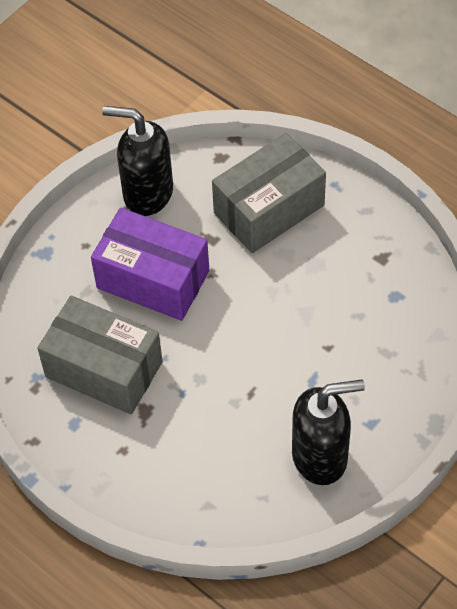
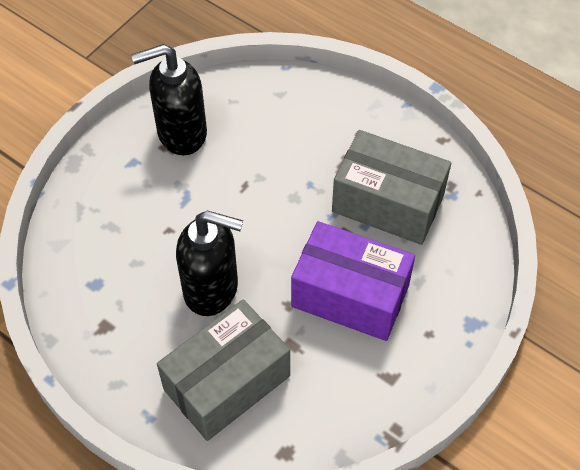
camera: 175 degrees right, 0 degrees up
black soap dispenser [102,106,173,216] -> black soap dispenser moved to [176,210,243,316]

